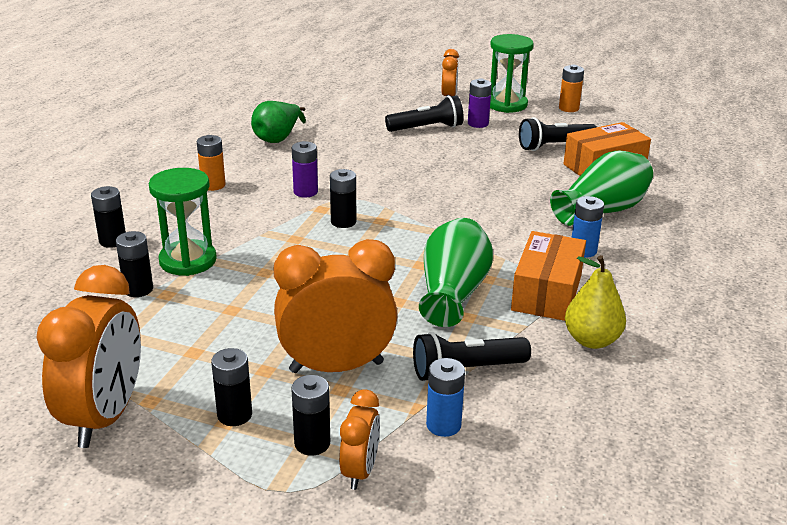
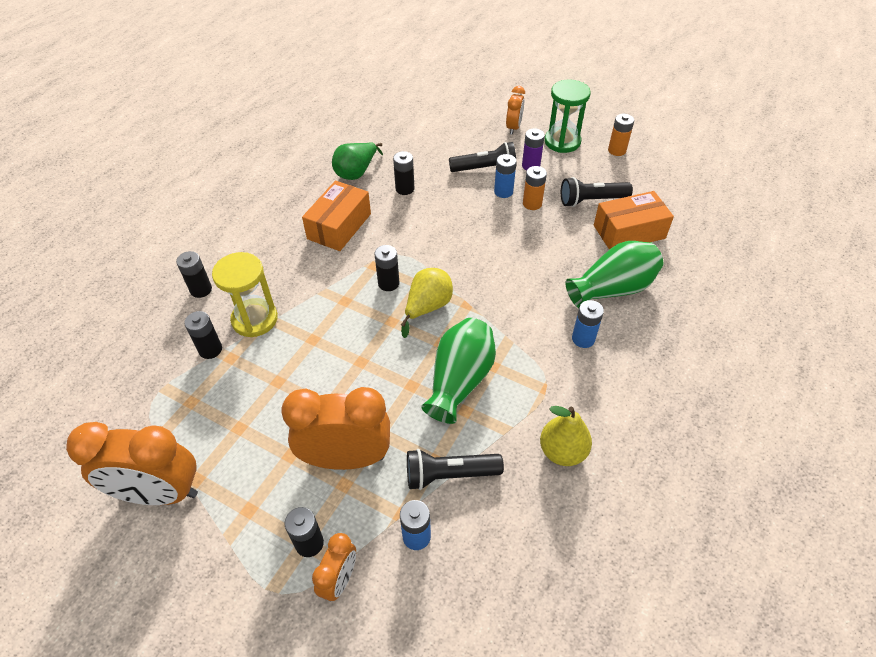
camera: 10 degrees right, 20 degrees up
orange clock [36,265,141,448] -> orange clock turned 75 degrees clockwise [66,422,198,505]
green hourglass [149,168,217,276] -> yellow hourglass [212,252,278,337]
orange battery [197,135,226,191] -> orange battery moved to [523,166,547,210]
black battery [211,348,252,426] -> black battery moved to [393,151,414,195]
purple battery [292,141,318,198] -> none
orange box [511,231,586,321] -> orange box moved to [302,181,371,251]
none -> yellow pear [401,268,453,338]
none -> blue battery [494,154,516,198]

